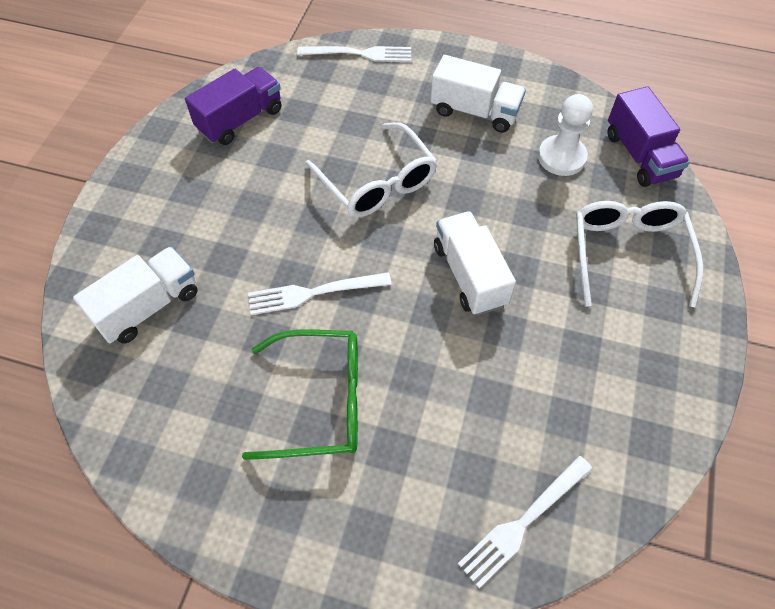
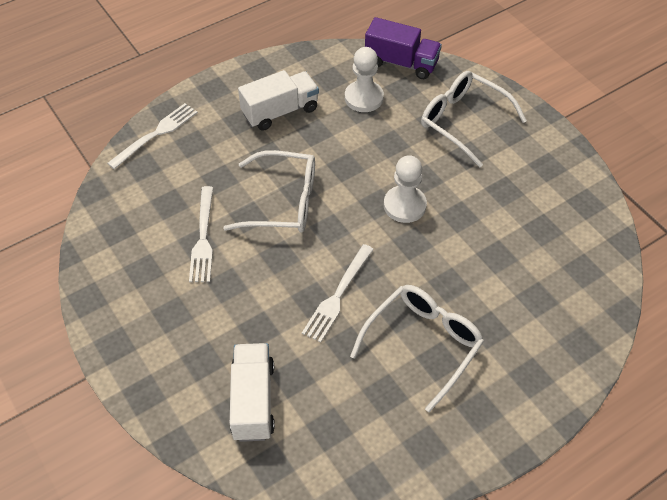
camera: 50 degrees left, 5 degrees down
purple truck [185,67,282,145] -> none
green glasses [242,329,358,460] -> white glasses [350,285,484,412]
white truck [434,211,516,315] -> white pawn [384,155,427,223]
white fork [458,456,593,588] -> white fork moved to [189,186,214,282]

